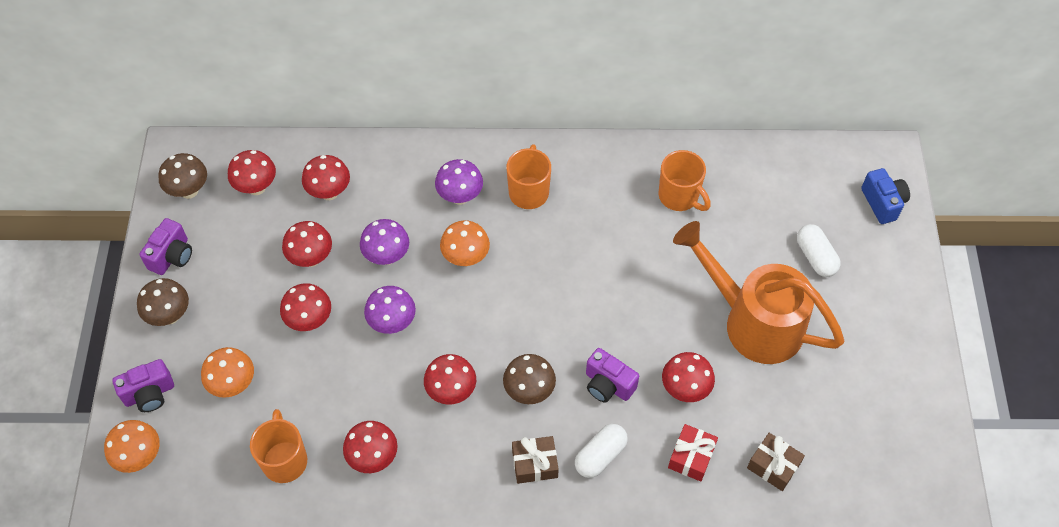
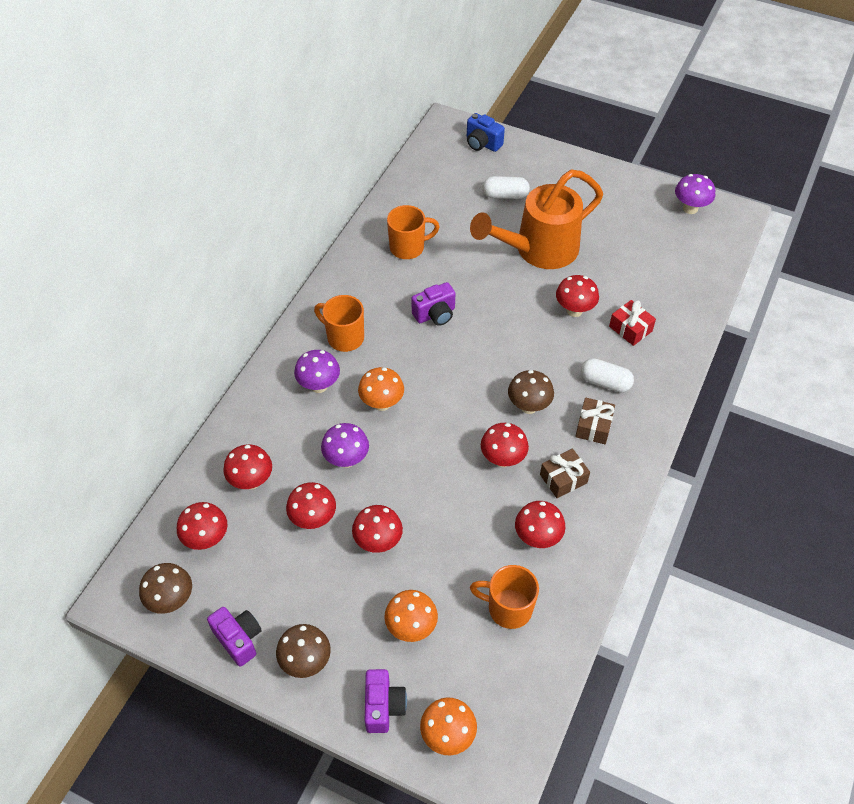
camera: 65 degrees left, 5 degrees down
purple mushroom [364,286,416,334] -> purple mushroom moved to [675,174,715,214]
white capsule [575,424,628,478] -> white capsule turned 45 degrees counterclockwise [581,358,634,392]
purple camera [586,348,639,403] -> purple camera moved to [411,282,455,326]
brown gift [747,433,805,491] -> brown gift moved to [540,449,590,498]
blue camera [861,168,910,224] -> blue camera turned 150 degrees counterclockwise [467,113,505,152]

